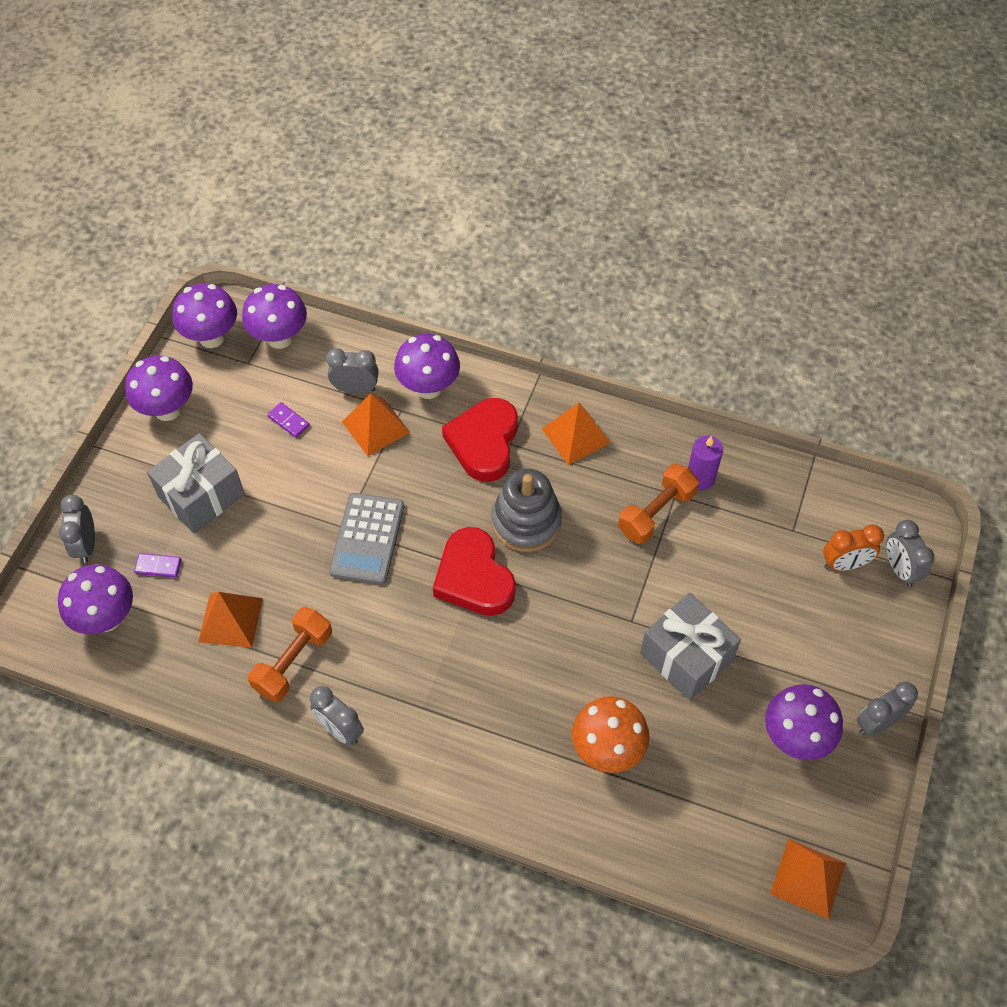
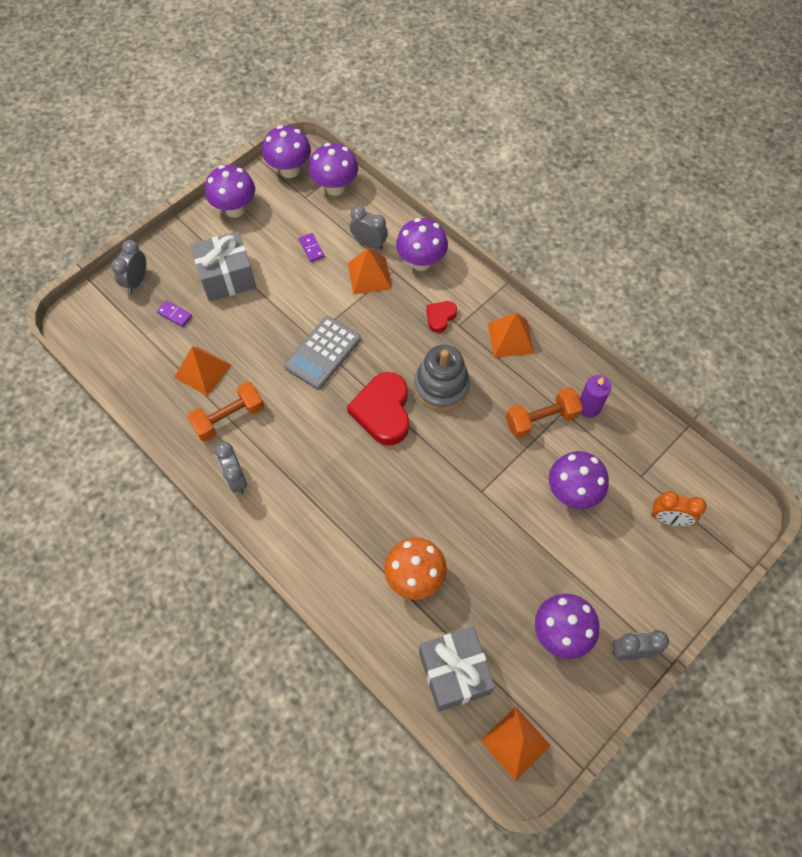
camera: 25 degrees right, 5 degrees up
purple mushroom [58,564,133,634] -> purple mushroom moved to [549,451,609,509]
red heart [442,398,518,482] -> red heart [426,301,457,333], size x0.51
grey gift [640,593,741,700] -> grey gift moved to [419,627,495,712]
grey clock [886,520,935,587] -> none

